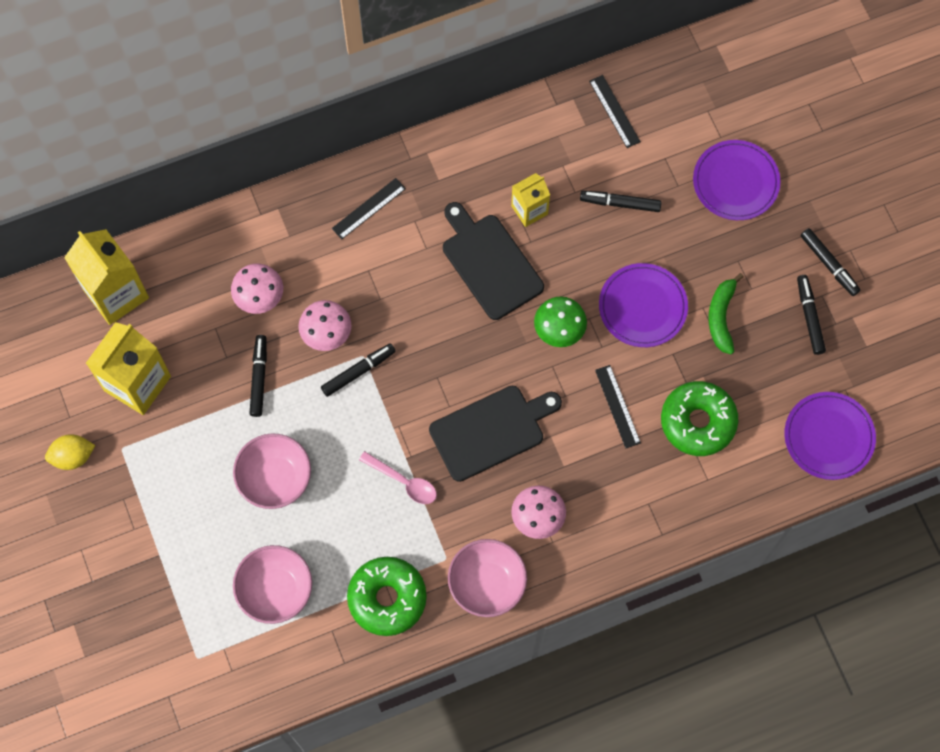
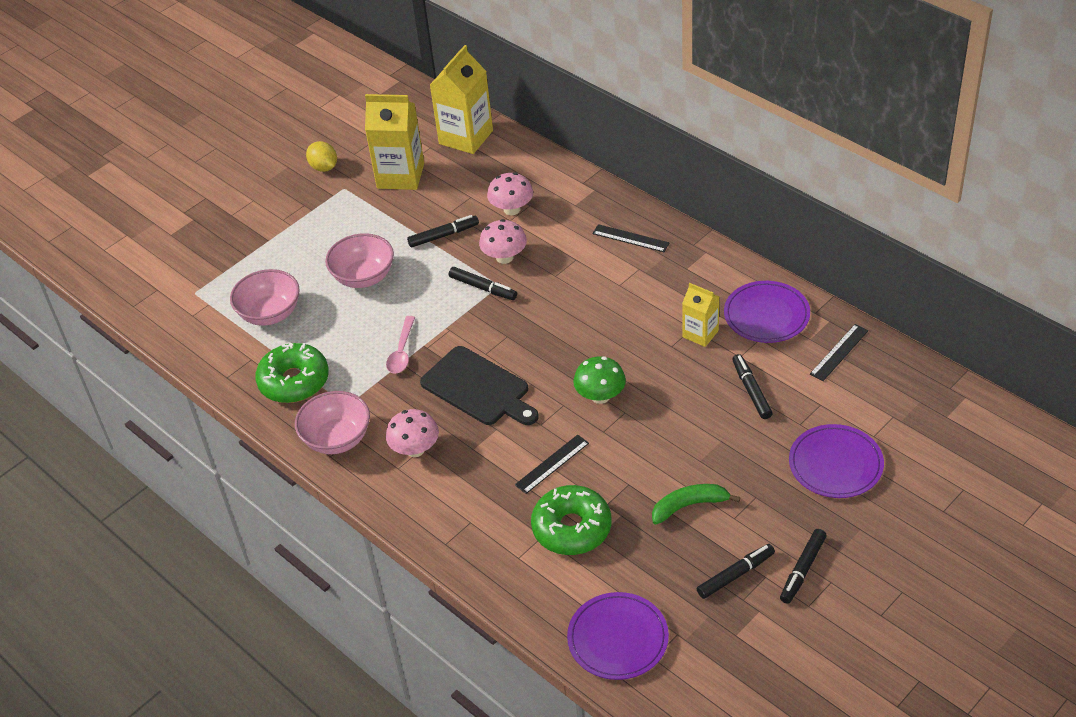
camera: 70 degrees right, 25 degrees down
black cutting board [443,202,544,320] -> none
purple plate [599,263,688,347] -> purple plate moved to [724,281,810,343]

